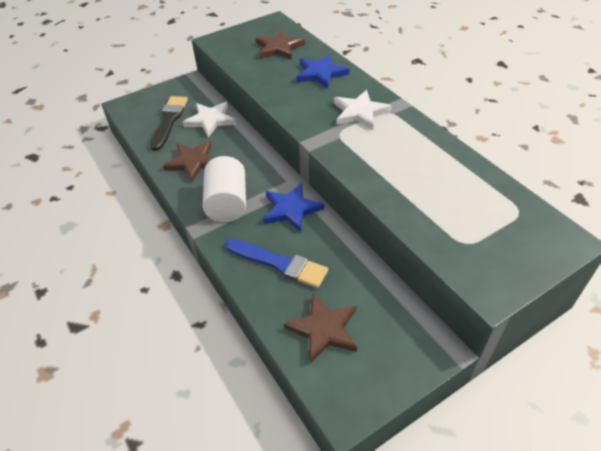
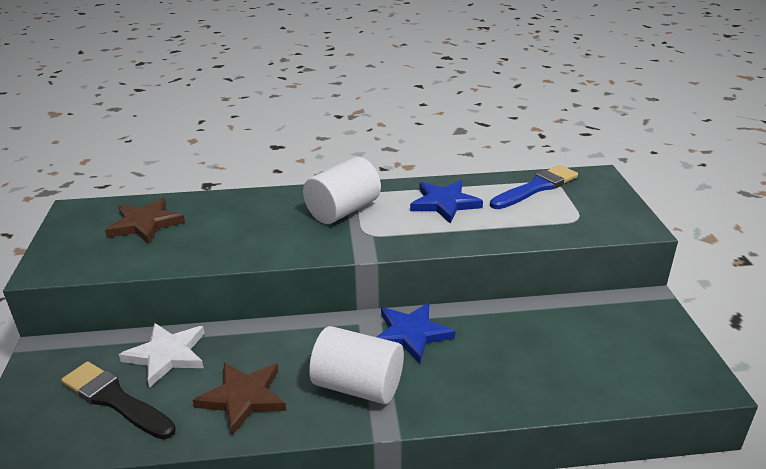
camera: 65 degrees left, 15 degrees down
blue brush [226,239,328,288] -> blue brush moved to [490,165,578,209]
brown star [284,293,357,364] -> none
blue star [296,54,349,89] -> blue star moved to [410,180,483,223]
white star [334,90,392,130] -> white cylinder [303,157,381,224]

